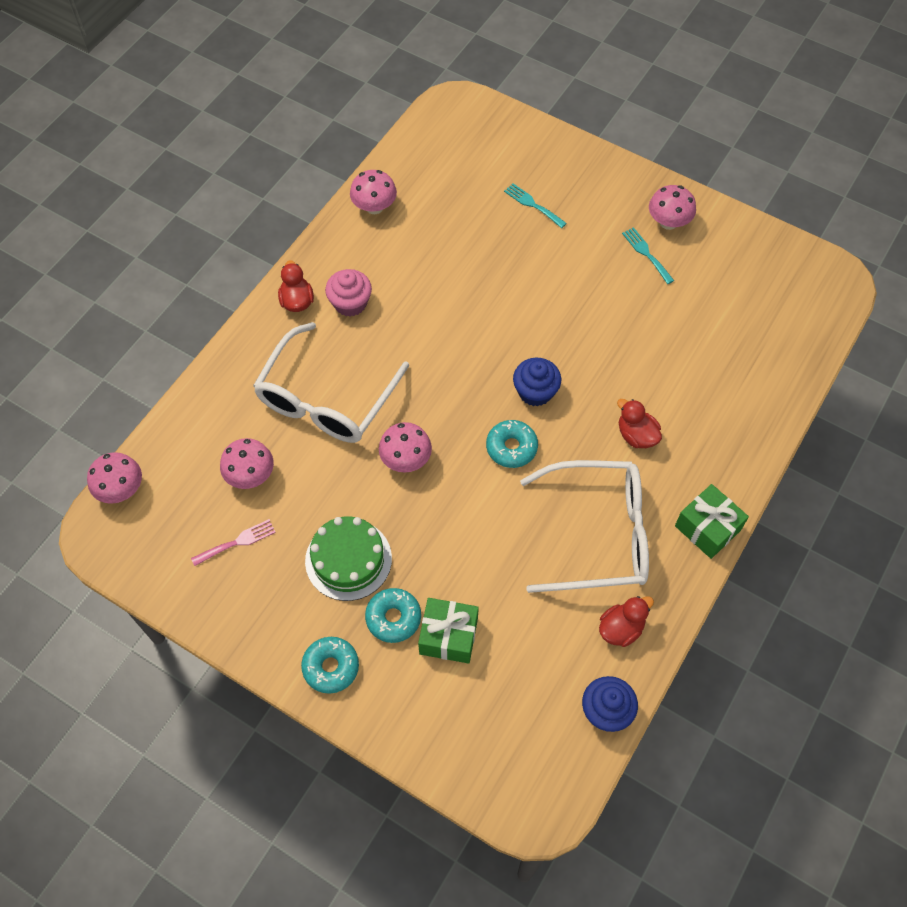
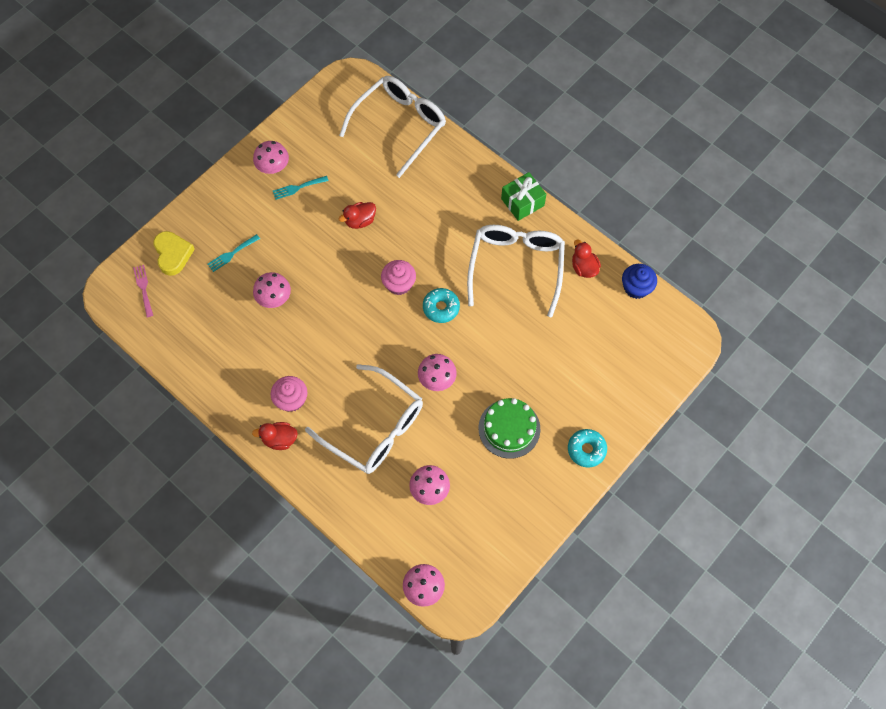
camera: 80 degrees left, 5 degrees up
pink fork [191,519,276,566] -> pink fork moved to [133,265,153,317]
pink mushroom [350,170,397,214] -> pink mushroom moved to [253,272,291,308]
turquoise donut [365,588,421,643] -> none
green gift [418,598,479,664] -> none
blue cupcake [513,358,561,407] -> pink cupcake [381,260,416,295]
red duck [617,399,662,448] -> red duck moved to [338,202,376,229]
none -> yellow heart [153,231,195,276]
none -> white glasses [339,76,446,178]

